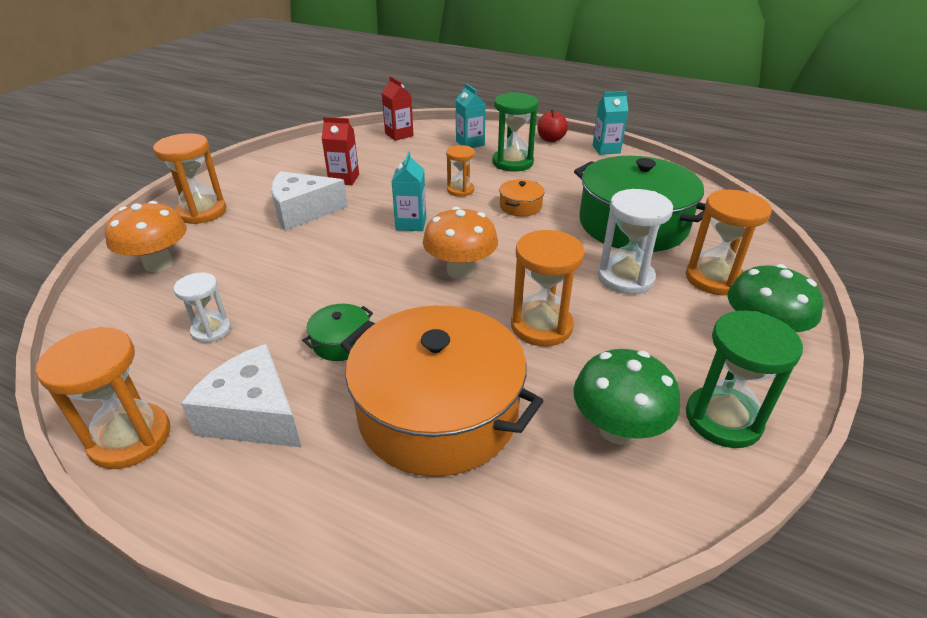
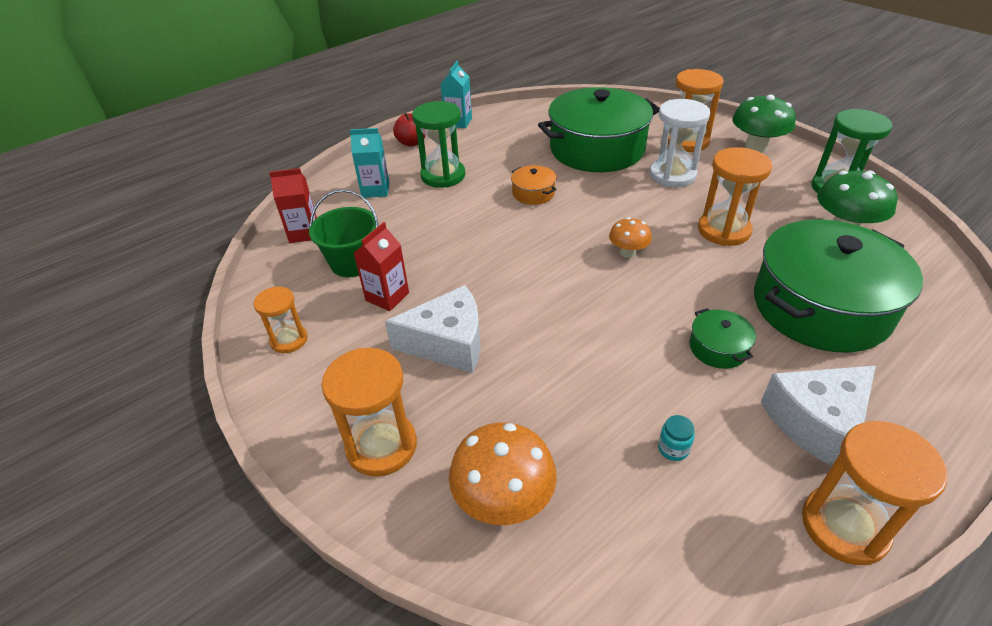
camera: 65 degrees left, 5 degrees up
white hourglass [174,272,231,343] -> turquoise jar [658,415,695,461]
white cheese [271,171,348,231] -> white cheese turned 105 degrees counterclockwise [385,285,481,373]
orange pot [340,305,543,477] -> green pot [754,219,923,353]
turquoise carton [391,151,426,231] -> none
orange mushroom [423,207,498,279] -> orange mushroom [609,217,652,258], size x0.58
orange hourglass [446,145,475,197] -> orange hourglass moved to [253,287,308,353]
none -> green bucket [309,189,378,277]

